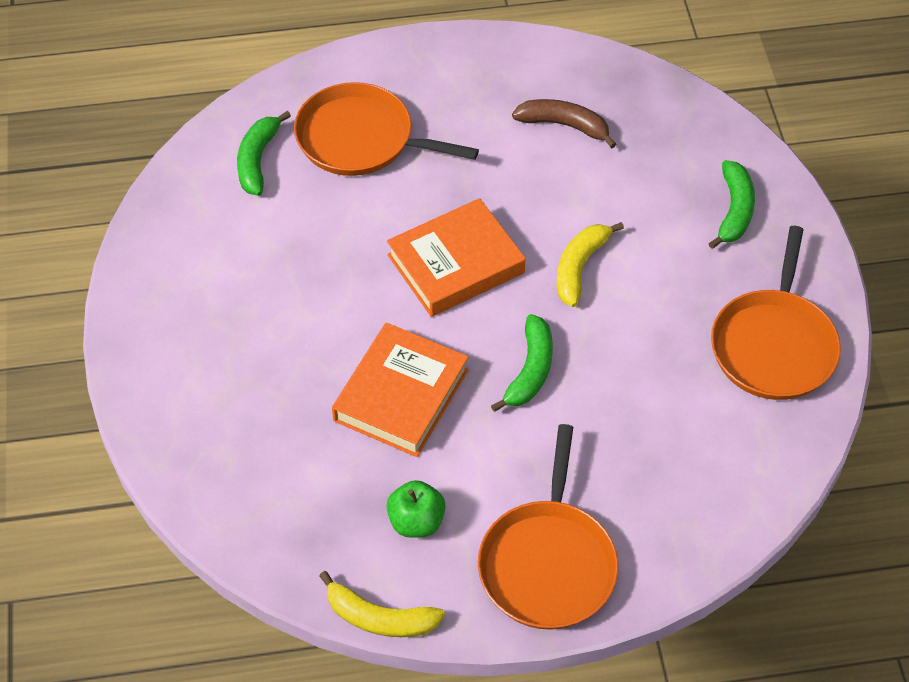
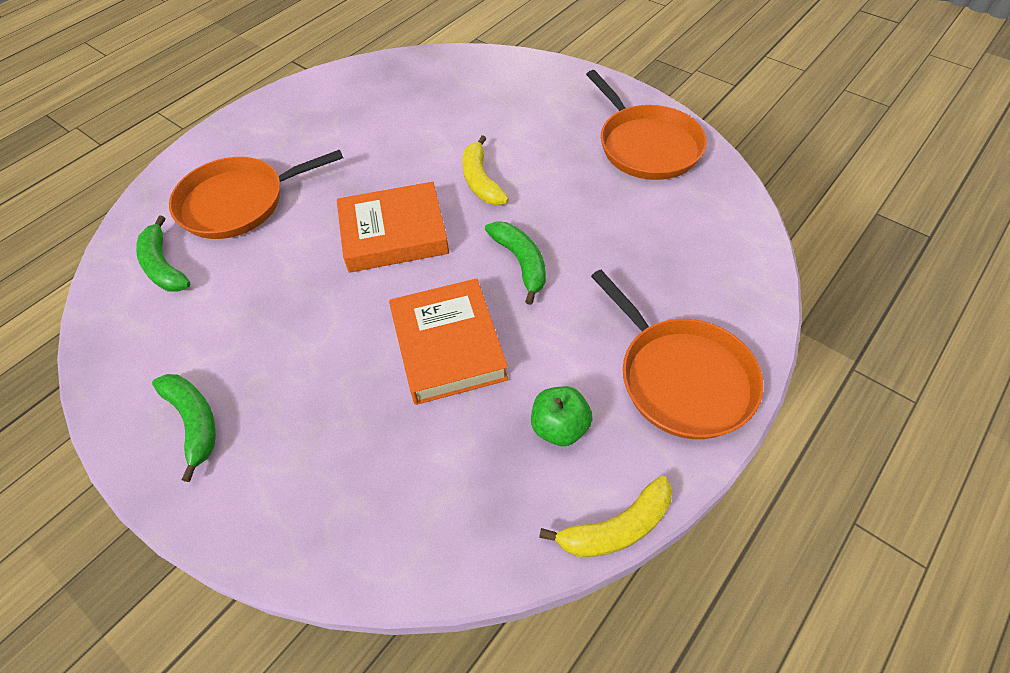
camera: 40 degrees left, 0 degrees up
orange book [387,198,526,317] -> orange book turned 60 degrees clockwise [337,182,449,273]
brown banana [512,99,616,148] -> none
green banana [708,160,755,249] -> green banana moved to [152,374,216,482]

